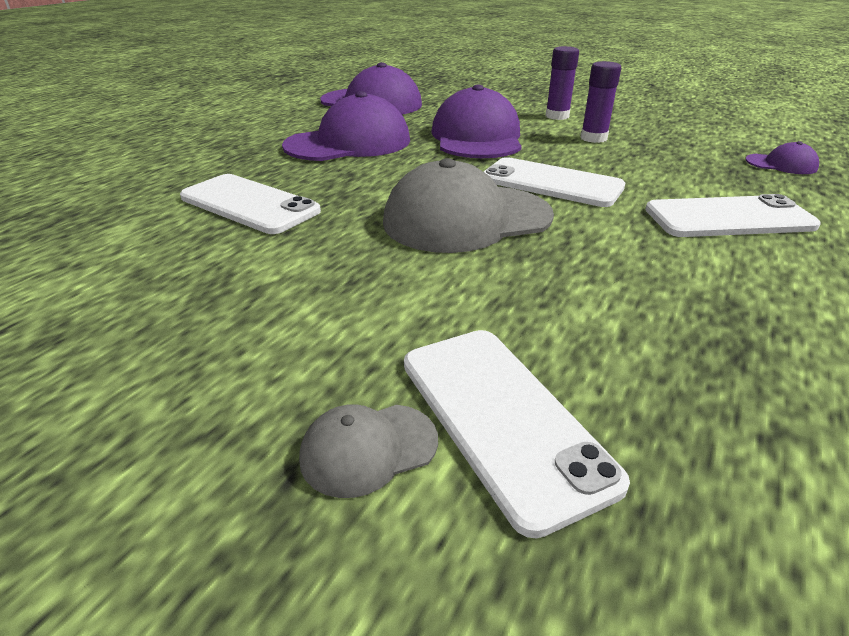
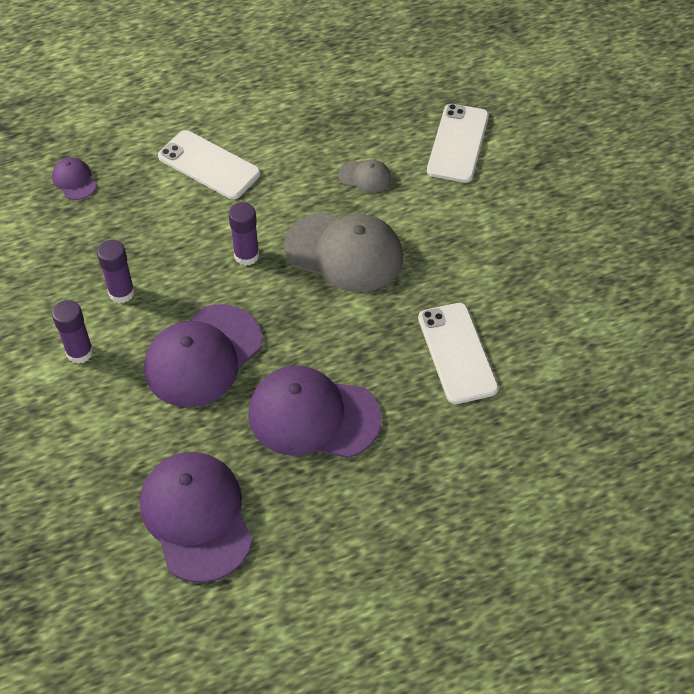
camera: 140 degrees left, 20 degrees up
grey cap [299,404,438,498] -> grey cap moved to [338,159,391,193]
white phone [484,157,625,207] -> purple glue stick [228,202,259,266]

